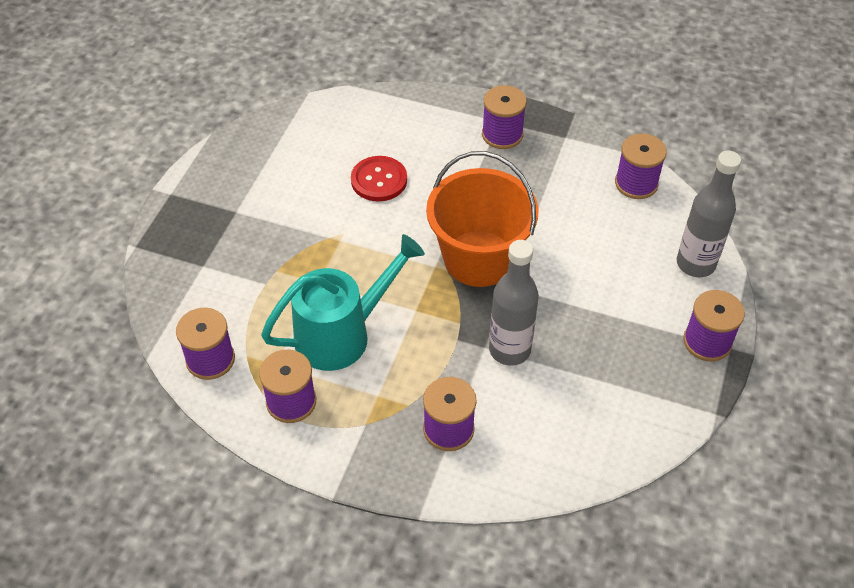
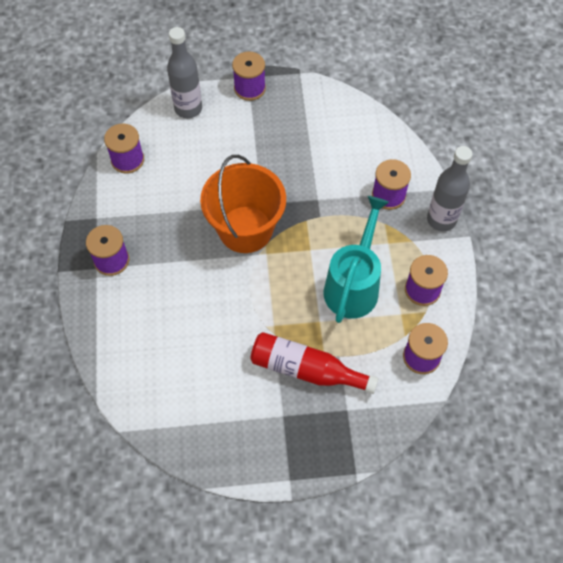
camera: 115 degrees left, 10 degrees up
turquoise watering can [261,234,425,371] -> turquoise watering can turned 75 degrees clockwise [324,196,389,323]
red button [351,156,407,202] -> none
grey bottle [489,240,539,366] -> grey bottle moved to [427,146,473,232]
none -> red bottle [251,332,379,394]

